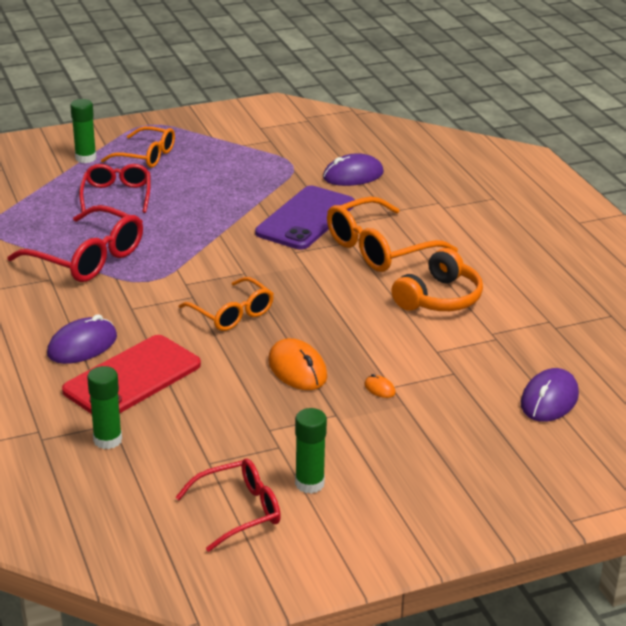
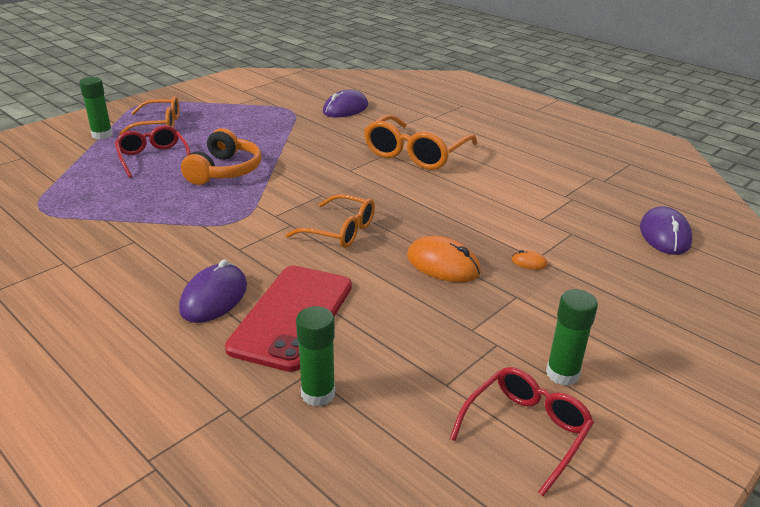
camera: 25 degrees left, 0 degrees up
red glasses [7,205,143,282] -> none
purple phone [255,186,355,250] -> none
orange headphones [391,248,483,311] -> orange headphones moved to [181,128,262,185]

